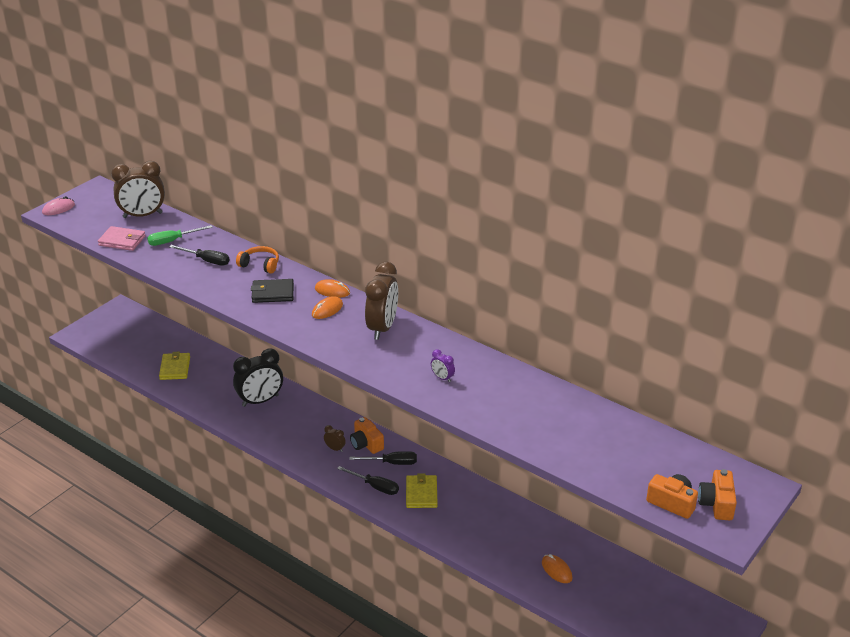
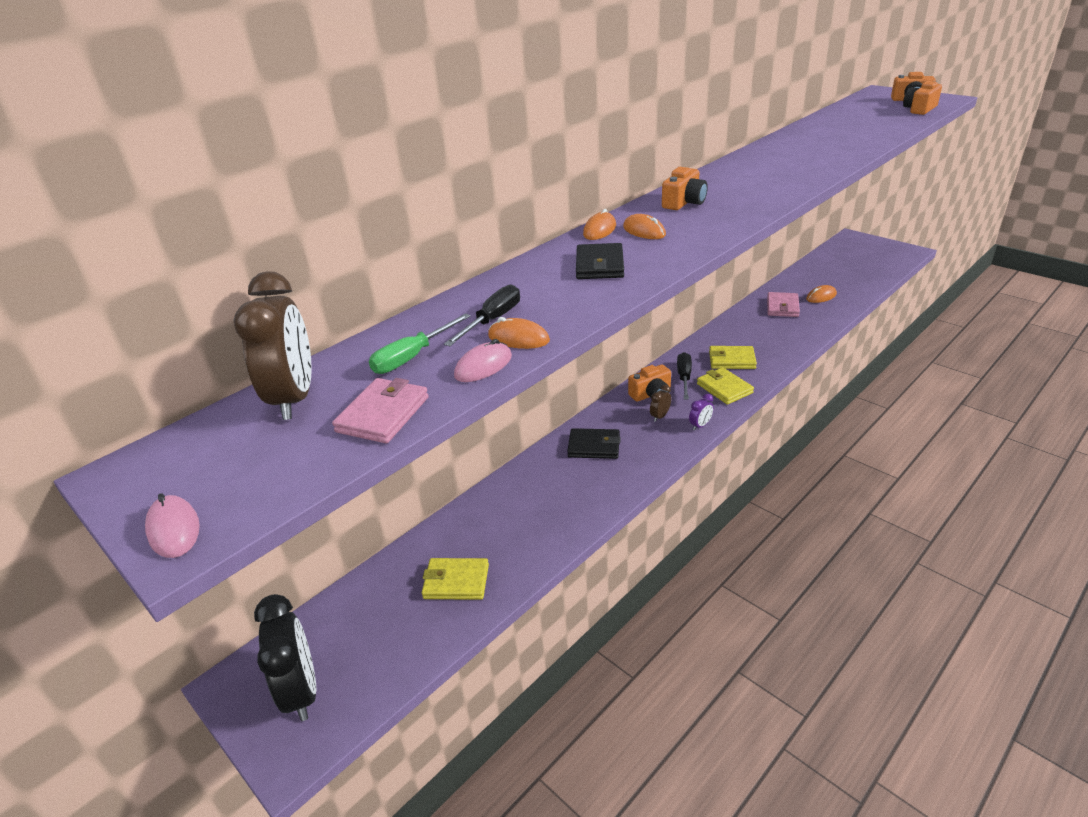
camera: 80 degrees left, 0 degrees up
green screwdriver [147,225,213,246] -> green screwdriver turned 60 degrees clockwise [369,313,470,374]
black clock [233,349,283,407] -> black clock moved to [254,594,316,721]
orange headphones [236,246,279,273] -> none
black screwdriver [337,466,399,495] -> yellow wallet [697,367,754,405]
brown clock [365,262,398,340] -> orange camera [662,167,708,210]
purple clock [431,349,455,382] -> purple clock moved to [689,394,714,430]
none -> pink mouse [454,339,512,382]
none -> orange mouse [488,317,550,349]
none -> black wallet [567,428,621,459]
none -> pink wallet [767,292,800,317]

